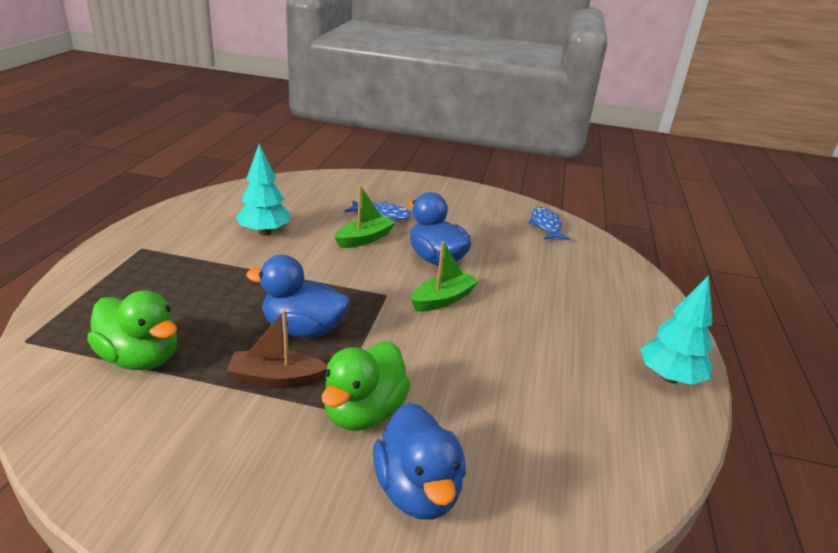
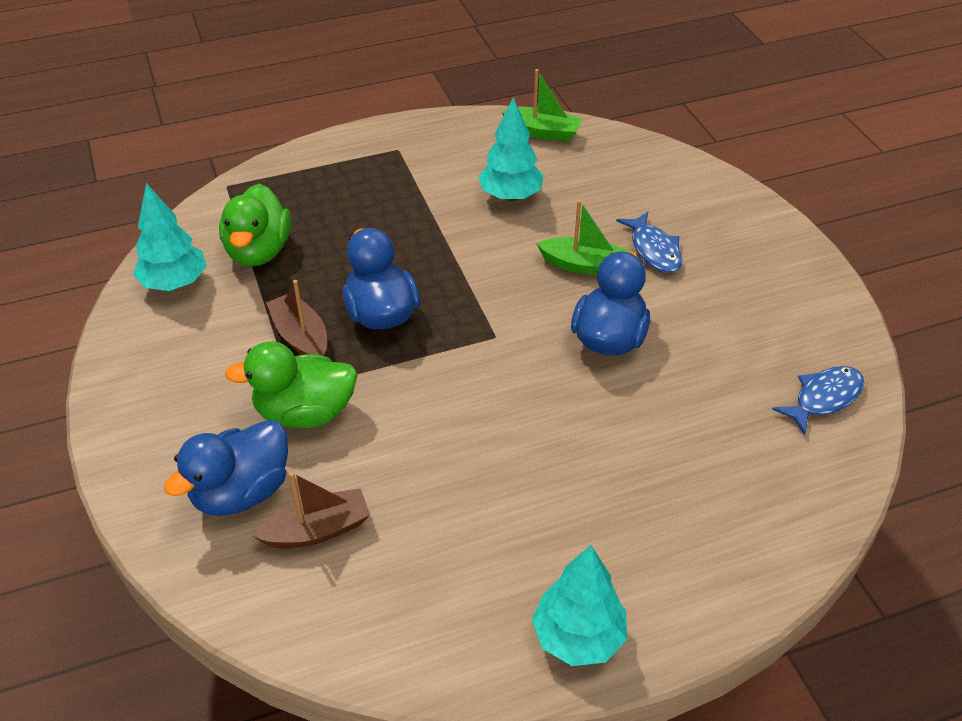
camera: 60 degrees right, 15 degrees up
green boat [411,241,479,311] -> green boat moved to [501,69,582,142]
none -> turquoise tree [133,183,207,291]
none -> brown boat [252,472,370,548]

